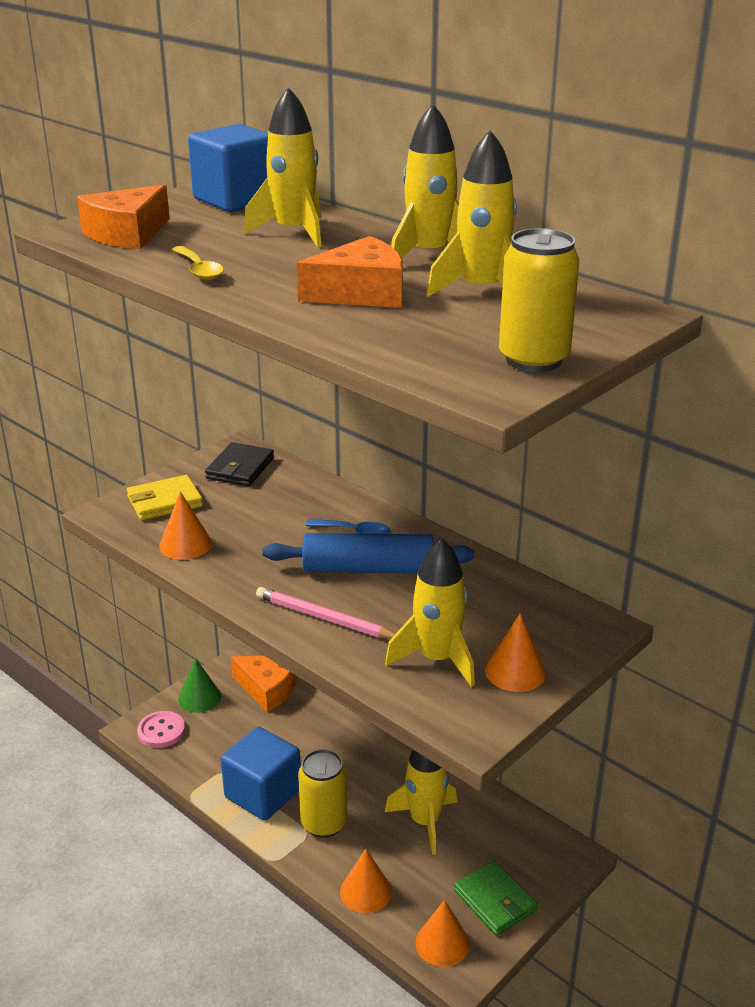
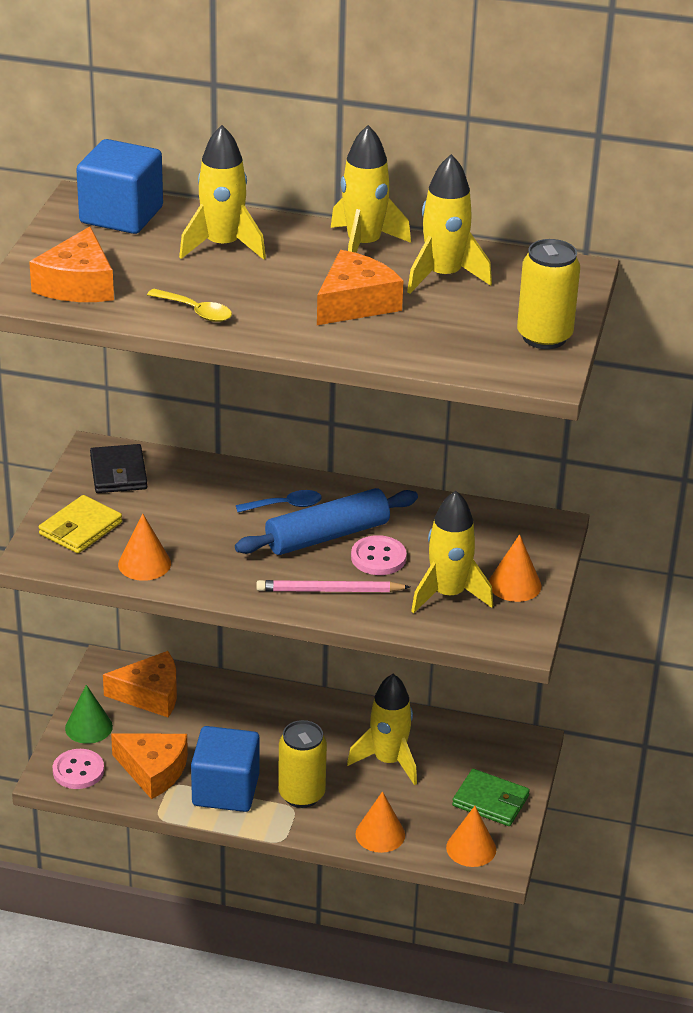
camera: 30 degrees left, 5 degrees up
none -> orange cheese [111,733,188,799]
none -> pink button [351,535,407,575]

